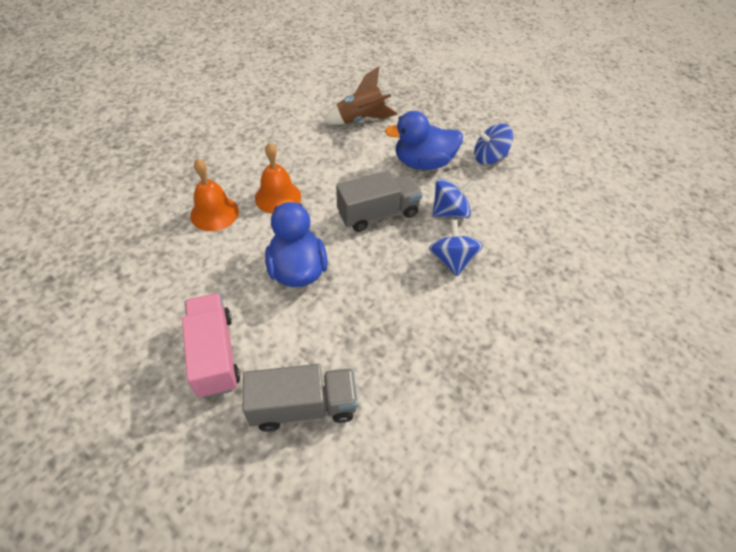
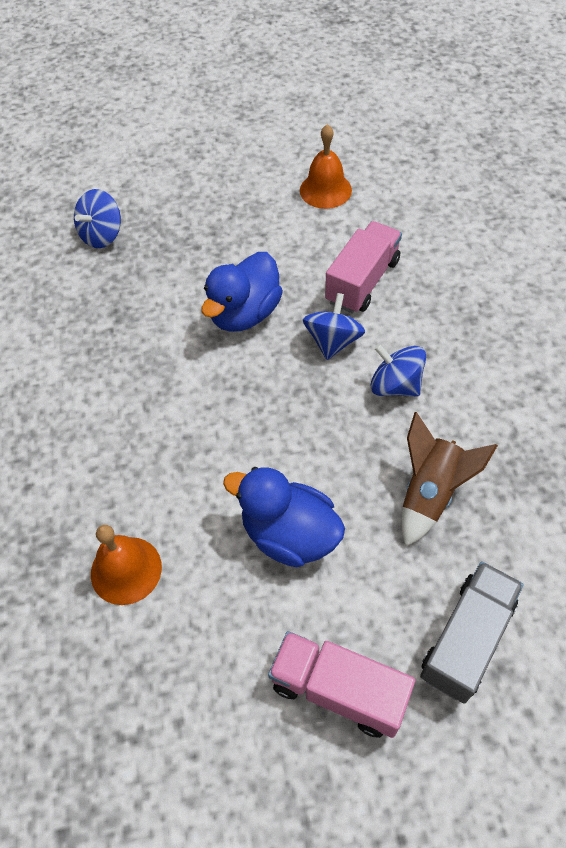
camera: 45 degrees left, 5 degrees up
orange bell [255,142,301,214] -> orange bell moved to [300,124,352,209]
brown rocket [323,66,398,125] -> brown rocket moved to [401,412,498,546]
grey truck [336,171,422,232] -> none
blue spinning top [474,124,513,165] -> blue spinning top moved to [74,189,121,248]
none -> pink truck [325,221,402,313]

